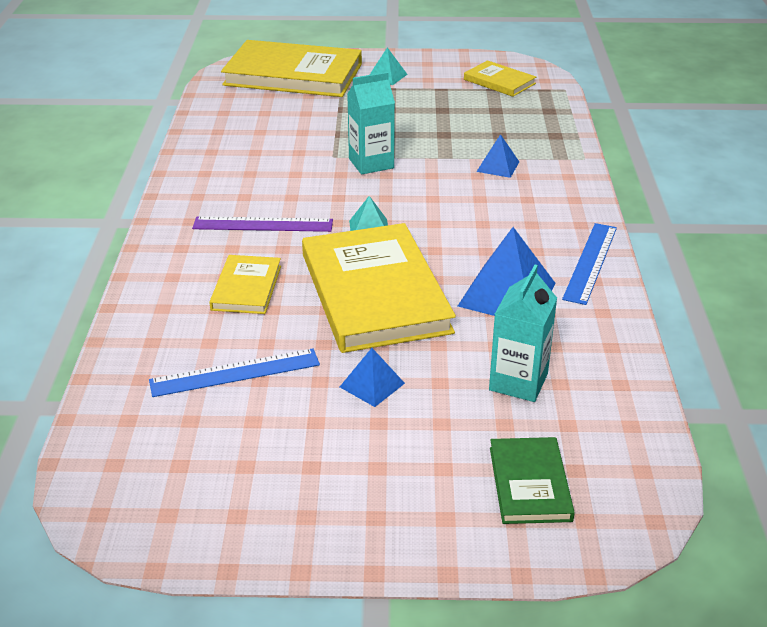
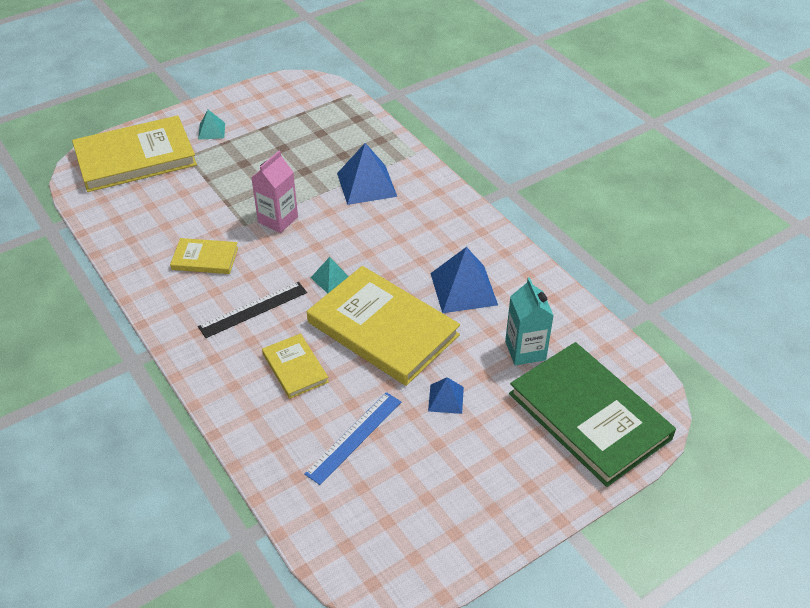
camera: 35 degrees left, 10 degrees up
purple ruler [192,216,333,232] -> black ruler [198,282,307,338]
turquoise carton [347,72,395,175] -> pink carton [251,151,298,233]
yellow book [464,60,536,97] -> yellow book moved to [170,238,238,274]
blue pyramid [477,134,519,178] -> blue pyramid [337,143,397,205], size x1.85
green book [490,437,575,524] -> green book [509,342,676,487], size x2.04
blue ruler [562,223,617,305] -> none

